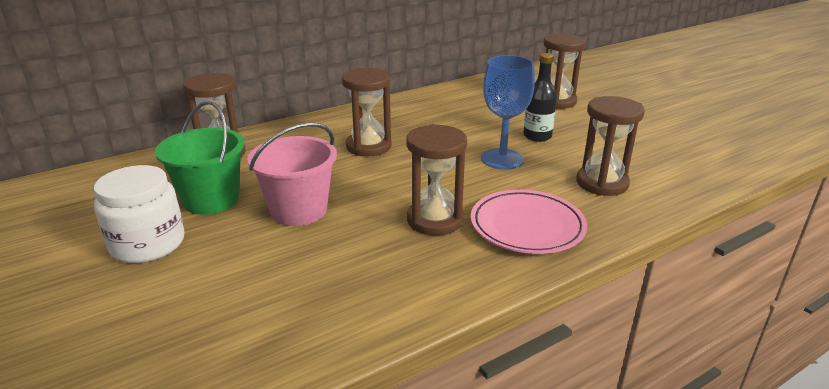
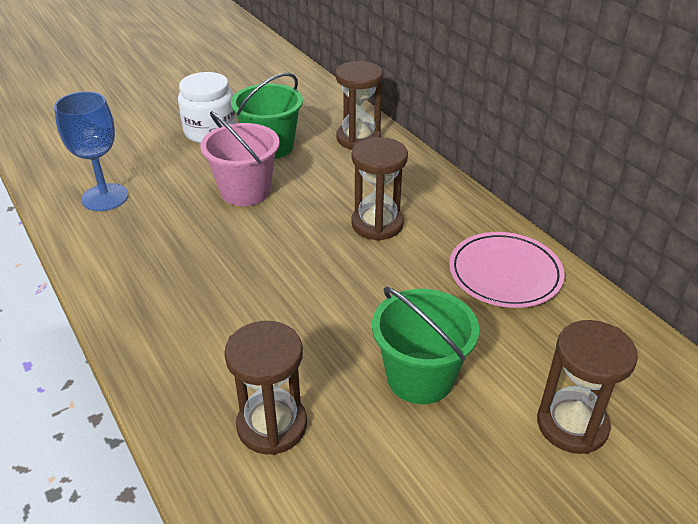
camera: 90 degrees right, 10 degrees up
brown hourglass [406,124,467,236] -> none
pink plate [471,190,587,254] -> pink plate moved to [449,232,565,308]
blue goblet [481,55,535,170] -> blue goblet moved to [54,91,128,211]
black bottle [523,53,557,142] -> green bucket [372,287,479,404]

